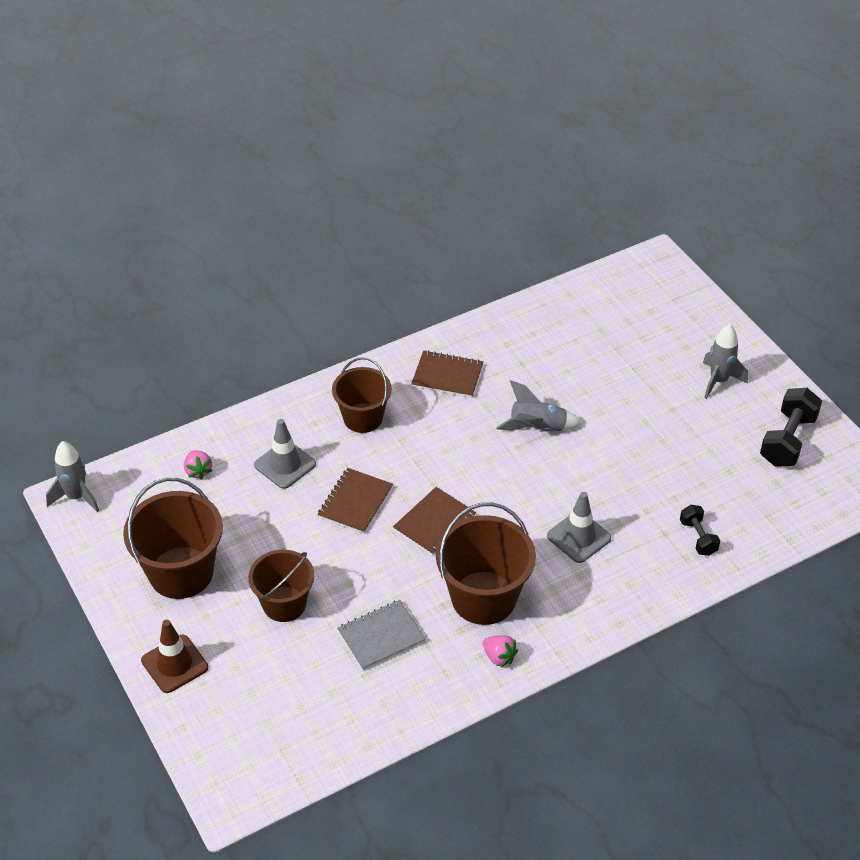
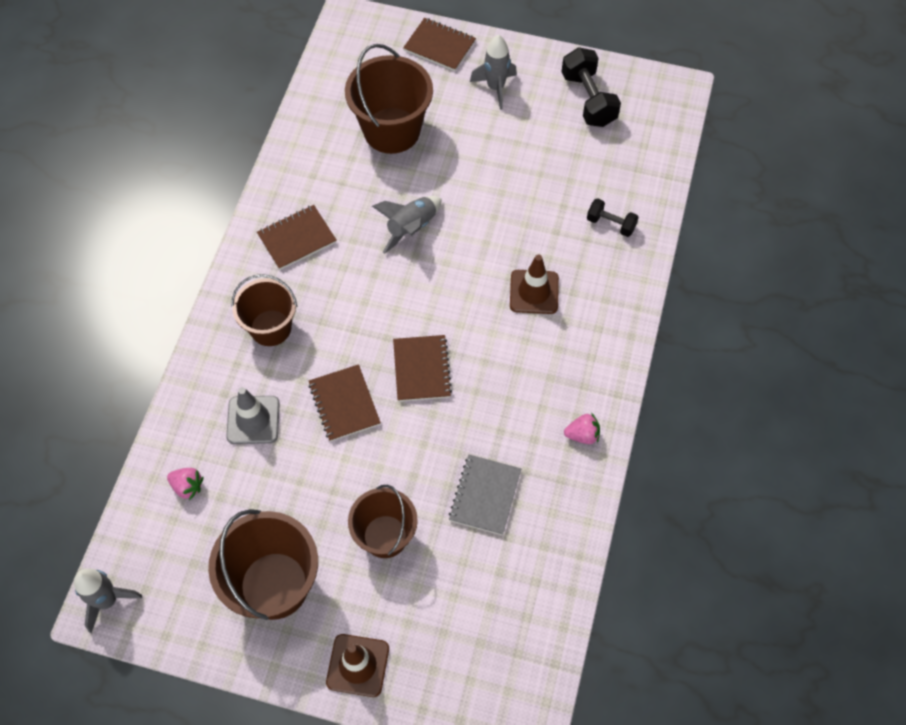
camera: 45 degrees left, 15 degrees up
brown bucket [436,502,536,625] -> brown bucket moved to [345,44,433,154]
grey traffic cone [547,492,611,563] -> brown traffic cone [510,255,559,314]
none -> brown notebook [403,18,476,71]

